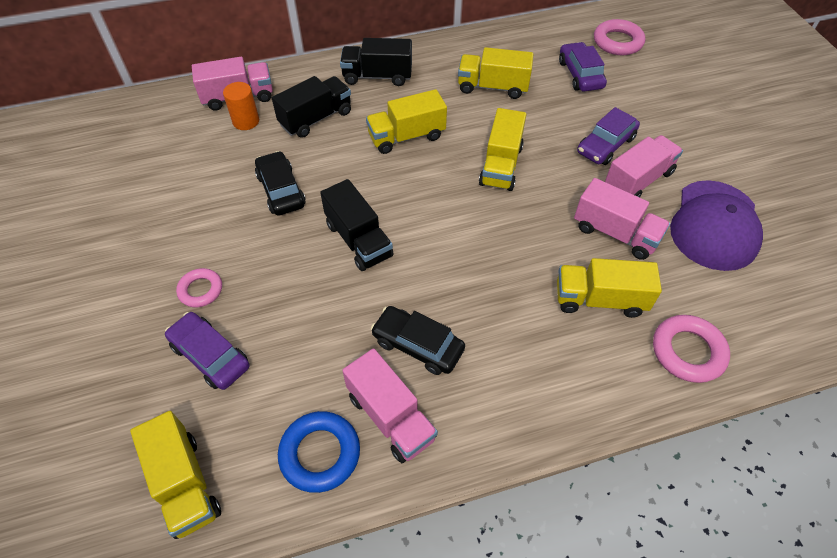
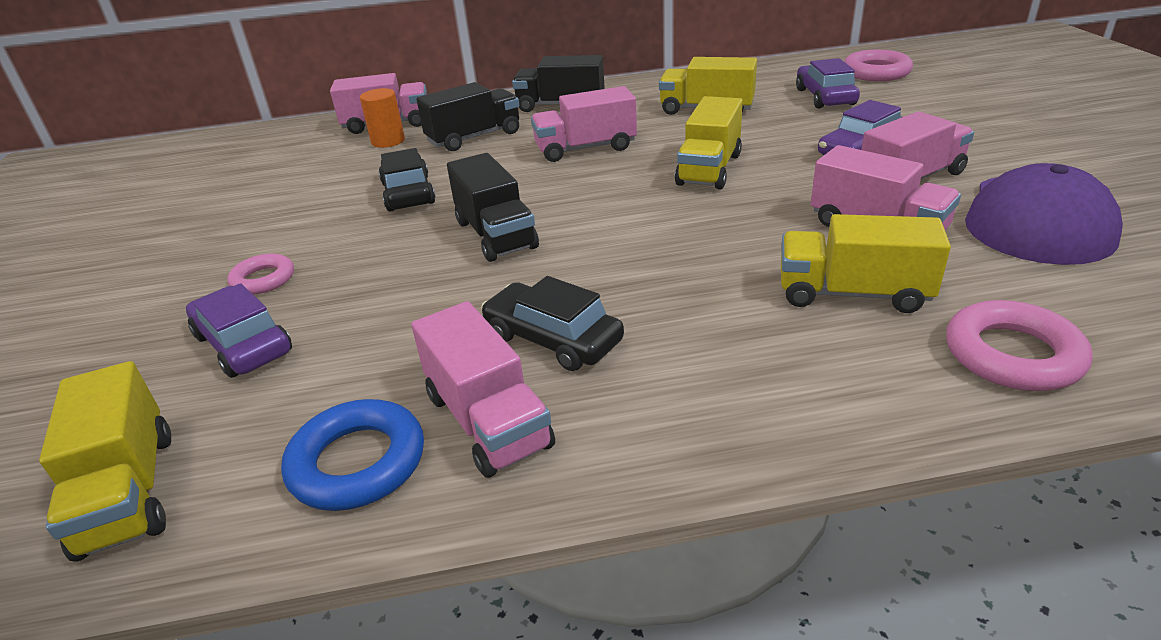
camera: 10 degrees right, 20 degrees down
yellow truck [366,89,447,154] -> pink truck [531,86,637,162]

